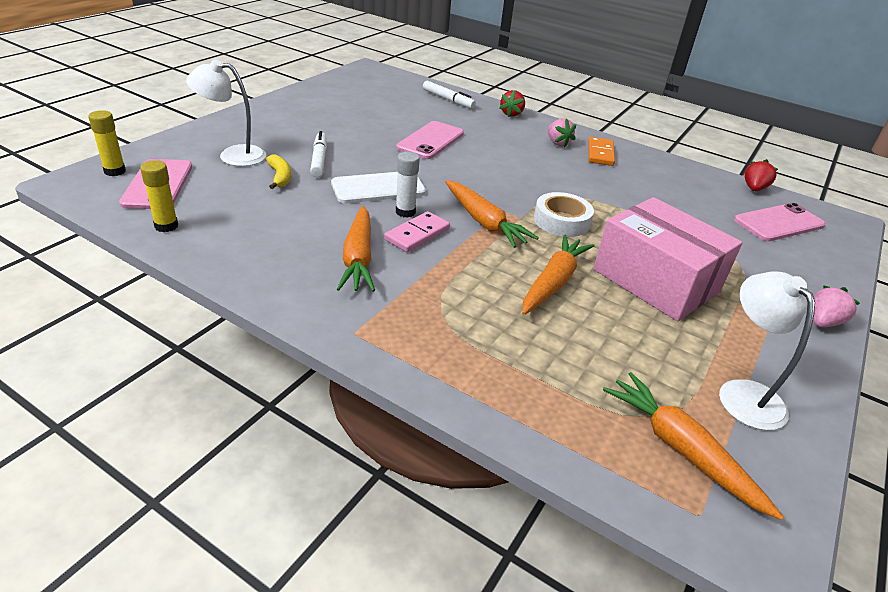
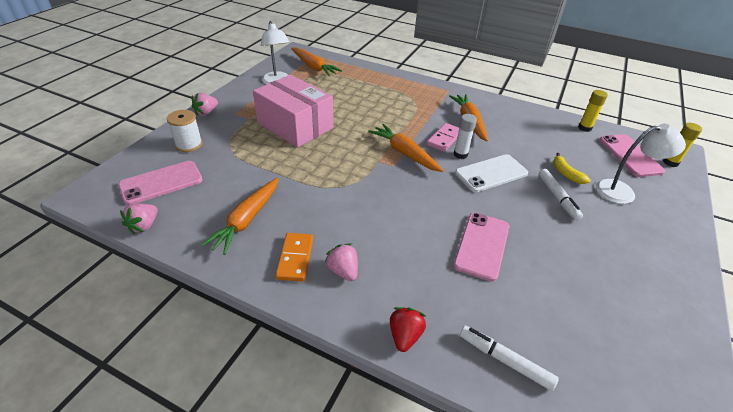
camera: 175 degrees right, 5 degrees up
orange carrot [522,234,594,315] -> orange carrot moved to [201,178,279,255]
white tape [534,192,594,237] -> none
red strawberry [744,159,778,191] -> pink strawberry [120,203,158,234]
none -> white spool [167,110,203,152]

